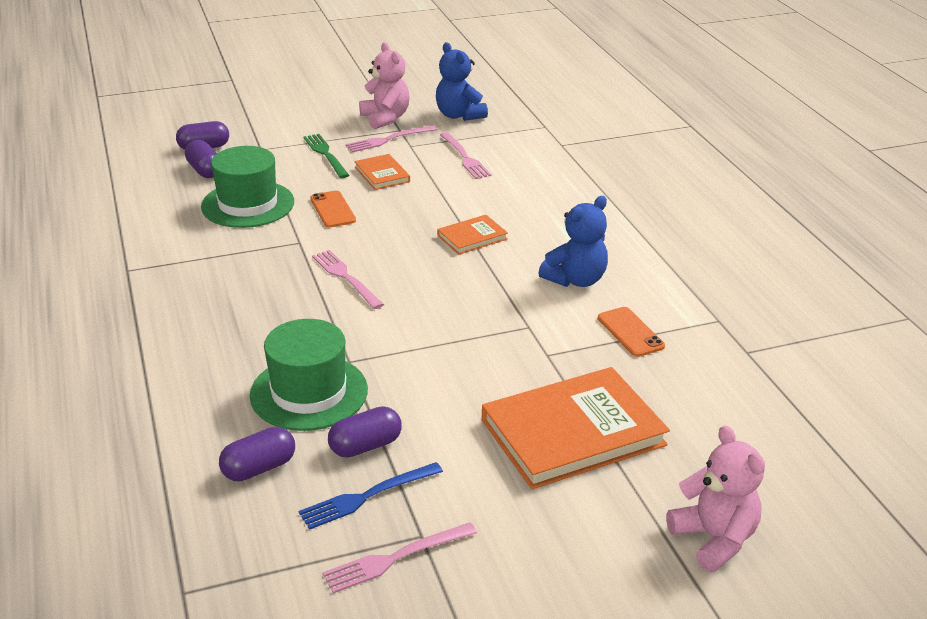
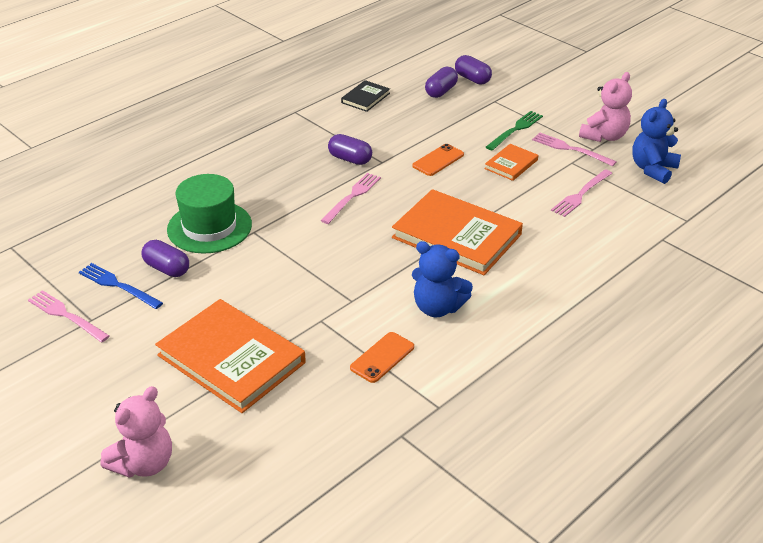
camera: 65 degrees right, 5 degrees up
green hat [201,146,294,228] -> none
purple capsule [219,427,295,481] -> purple capsule moved to [328,134,372,165]
orange book [437,215,508,255] -> orange book [392,189,523,275], size x2.08
none -> black book [341,80,390,112]

